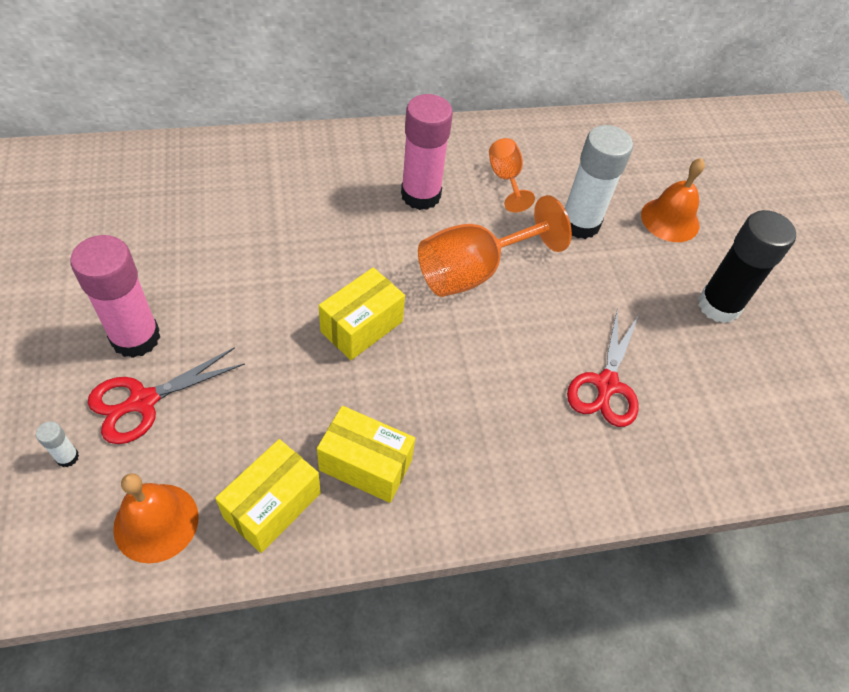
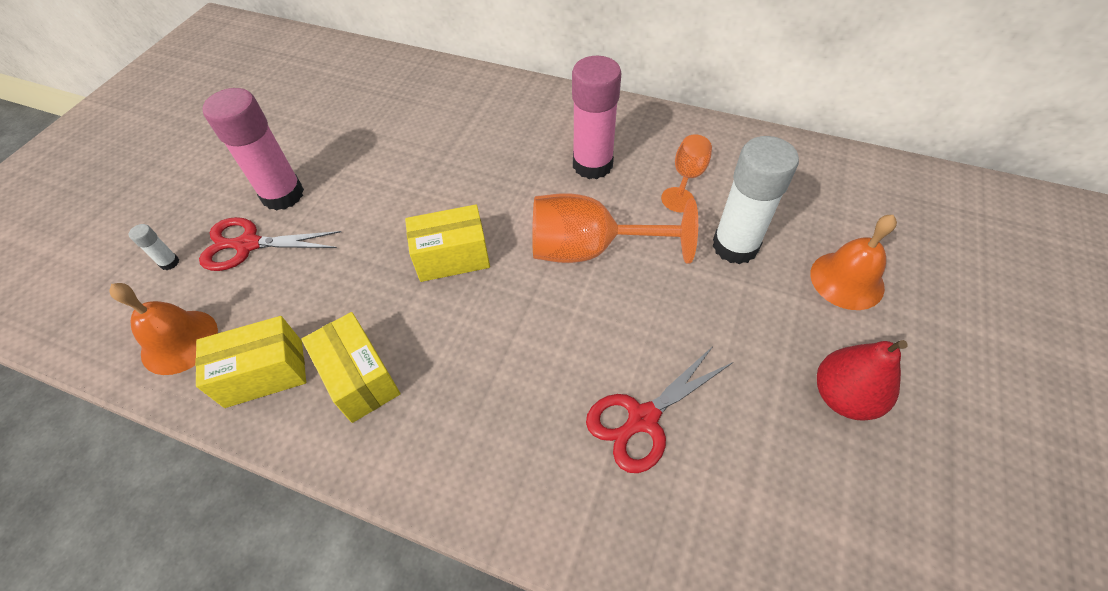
camera: 40 degrees right, 0 degrees up
black glue stick [698,210,796,323] -> red pear [817,340,908,421]

